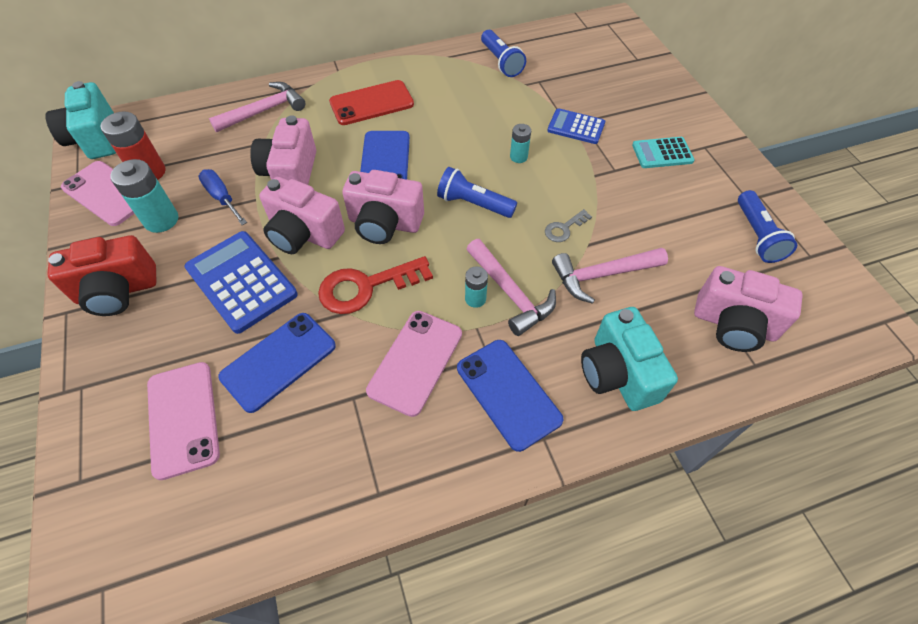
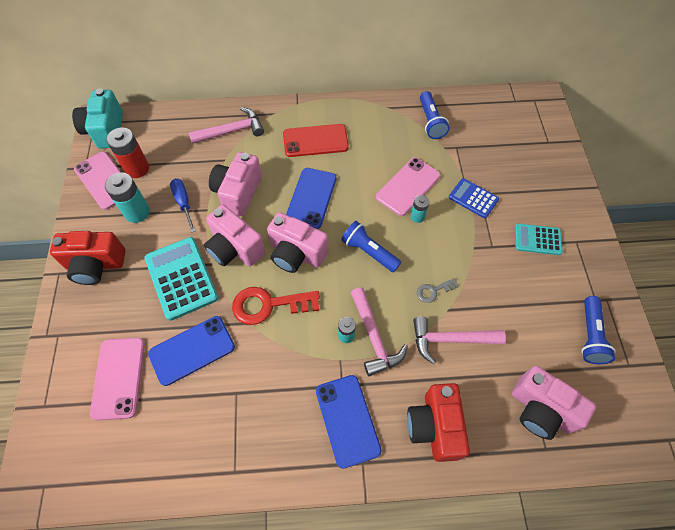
camera: 15 degrees right, 5 degrees up
blue calculator [184,231,298,334] -> turquoise calculator [144,237,218,321]
pink phone [366,311,462,417] -> pink phone moved to [376,157,441,216]
turquoise camera [581,307,678,411] -> red camera [407,383,470,462]

